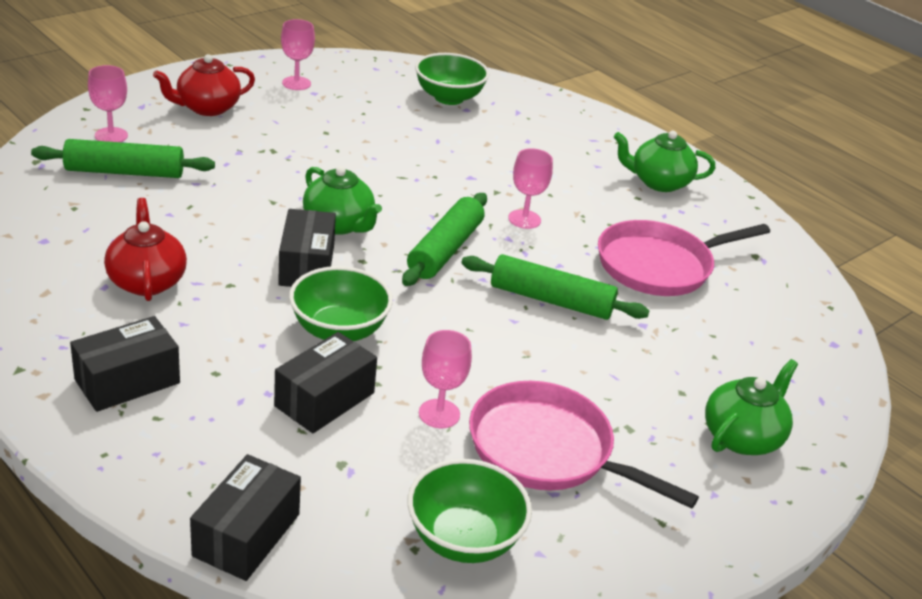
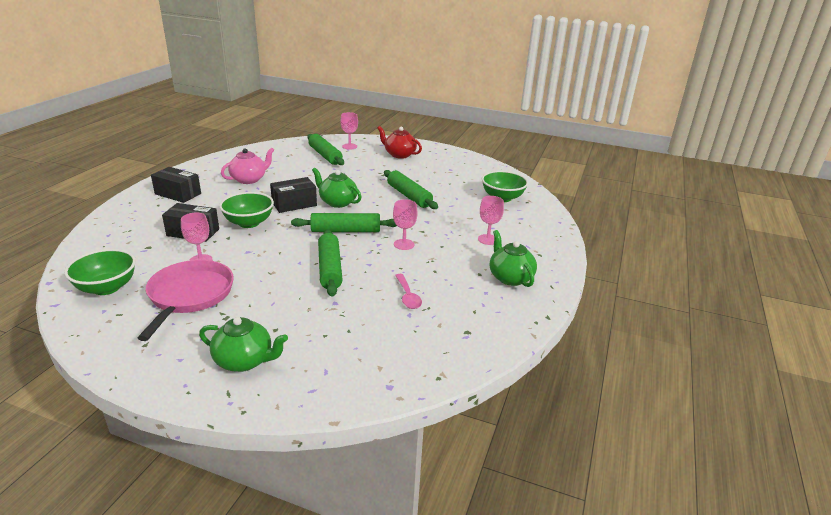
camera: 65 degrees right, 5 degrees down
red teapot [104,198,187,301] -> pink teapot [221,148,274,184]
black box [190,454,301,581] -> none
pink goblet [281,19,315,90] -> pink goblet moved to [478,196,504,245]
green teapot [303,166,382,235] -> green teapot turned 105 degrees clockwise [312,168,362,208]
pink pan [598,220,770,296] -> pink spoon [395,274,422,309]
none -> green rolling pin [384,170,438,209]

